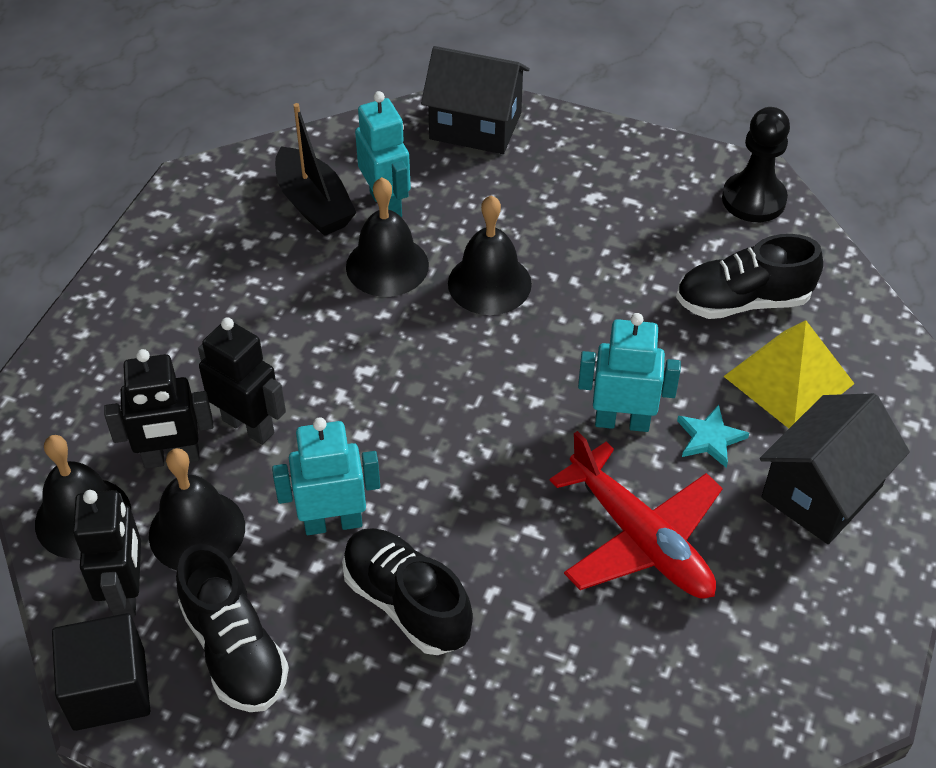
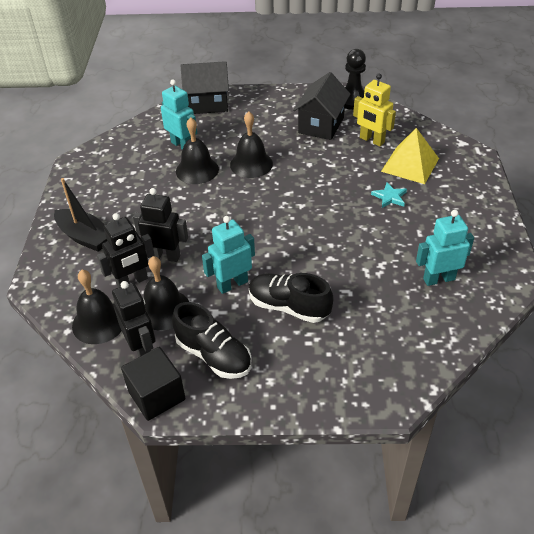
camera: 20 degrees left, 5 degrees down
black boat [275,103,356,236] -> black boat moved to [54,178,107,252]
red plane [550,431,723,599] -> none
turquoise robot [578,313,681,432] -> turquoise robot moved to [416,210,474,286]
black shoe [676,234,823,319] -> yellow robot [353,74,396,146]
black house [760,393,910,544] -> black house moved to [293,72,350,140]

